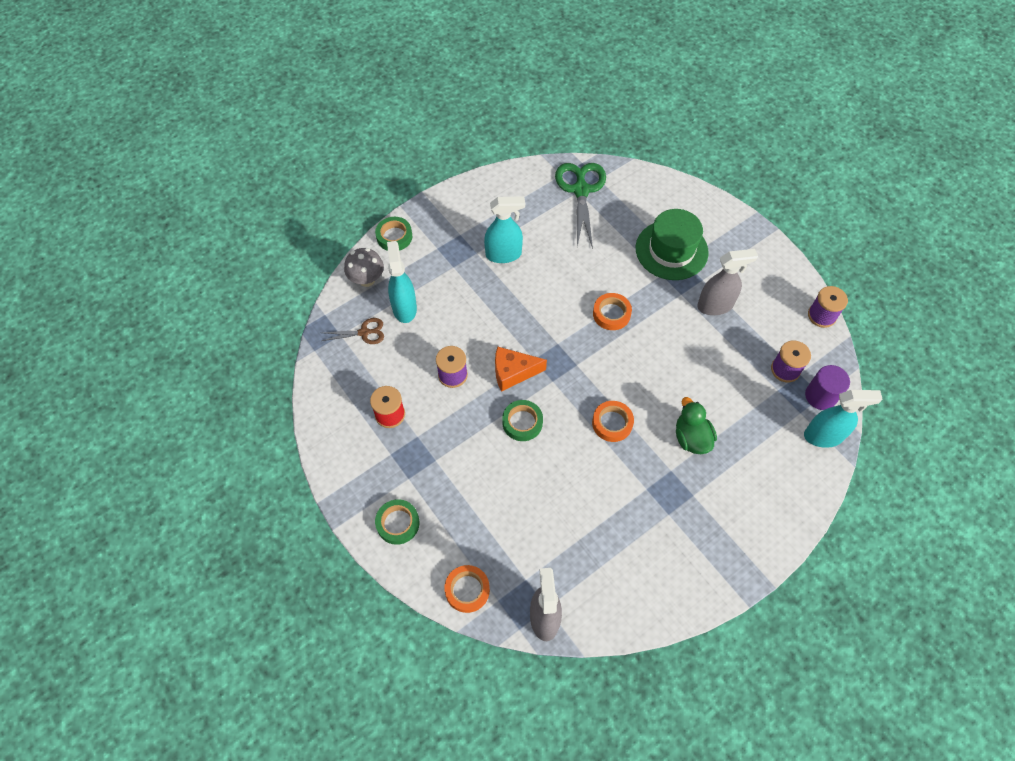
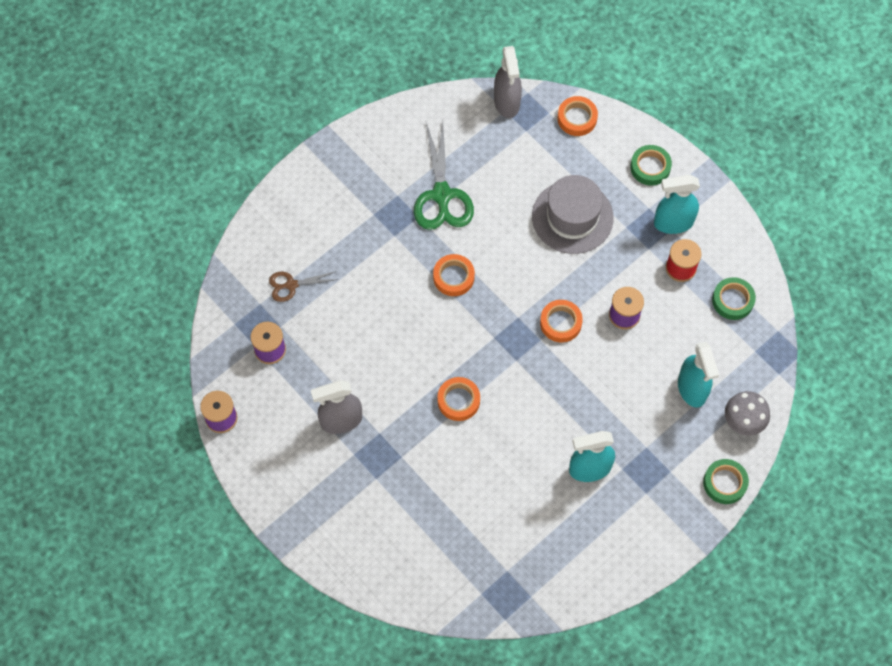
camera: 175 degrees right, 5 degrees up
brown scissors [322,318,384,344] -> brown scissors moved to [269,271,338,302]
orange cheese [495,346,547,392] -> orange tape [540,300,583,342]
green tape [502,400,543,441] -> green tape moved to [712,277,756,320]
green scissors [555,163,606,249] -> green scissors moved to [414,121,474,230]
green hat [636,209,709,280] -> none
green duck [676,397,717,454] -> none
turquoise spray bottle [804,390,883,448] -> turquoise spray bottle moved to [654,175,700,234]
purple cylinder [805,365,850,410] -> none
none -> grey hat [532,175,614,254]

